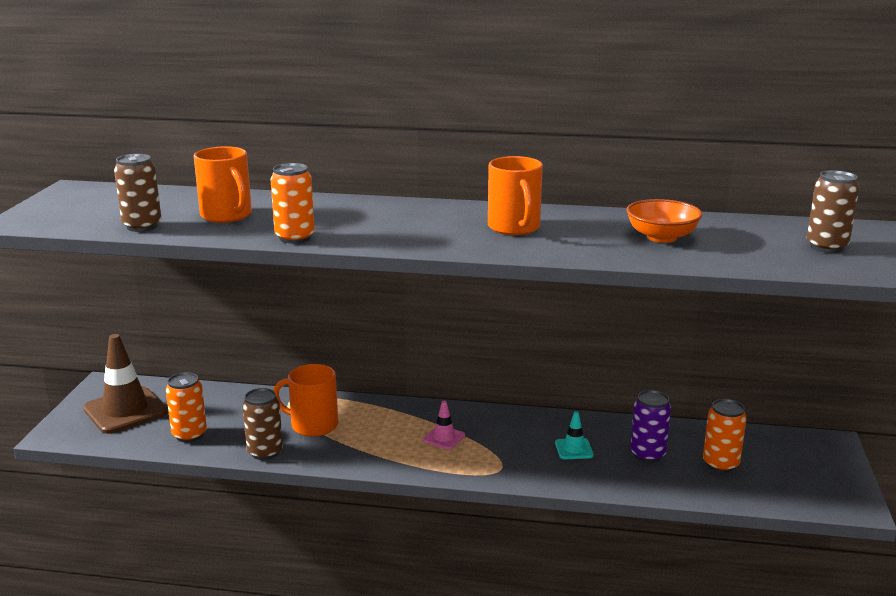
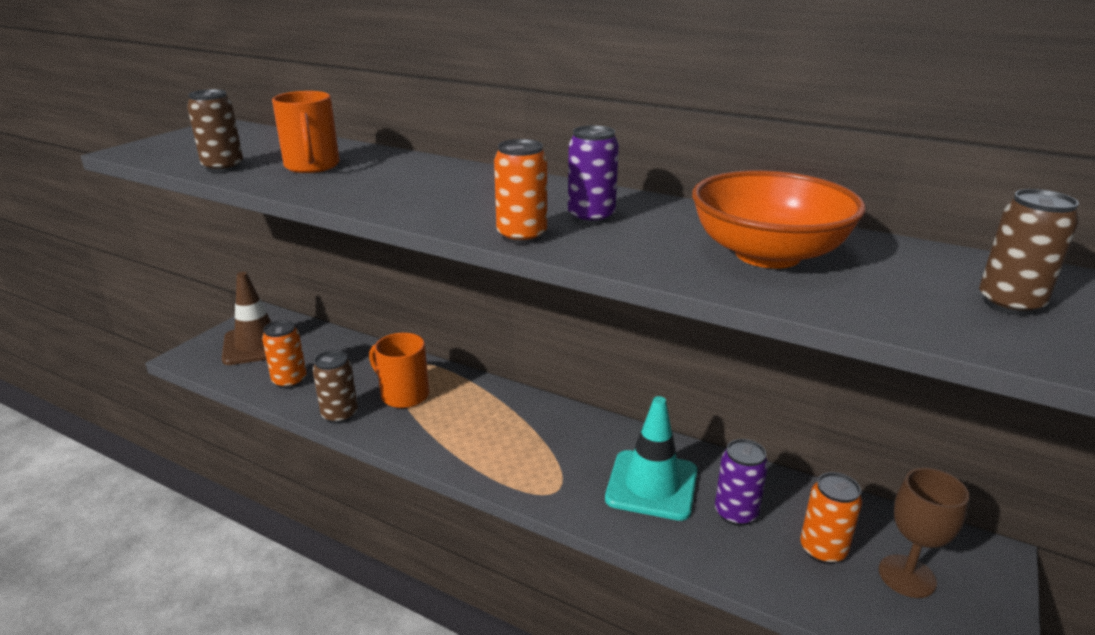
camera: 20 degrees right, 5 degrees up
orange can [271,163,315,243] -> orange can moved to [494,139,547,244]
pink traffic cone [423,401,465,450] -> none
orange mug [488,156,543,235] -> purple can [568,125,619,225]
turquoise traffic cone [555,411,594,459] -> turquoise traffic cone [605,396,698,521], size x2.09
orange bowl [626,199,702,243] -> orange bowl [692,171,866,269], size x1.62
none -> brown goblet [879,468,970,598]

